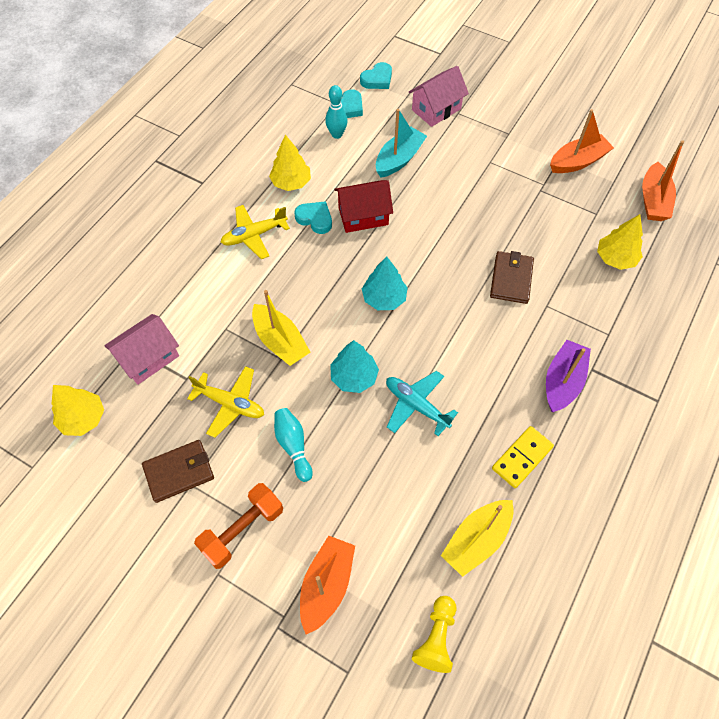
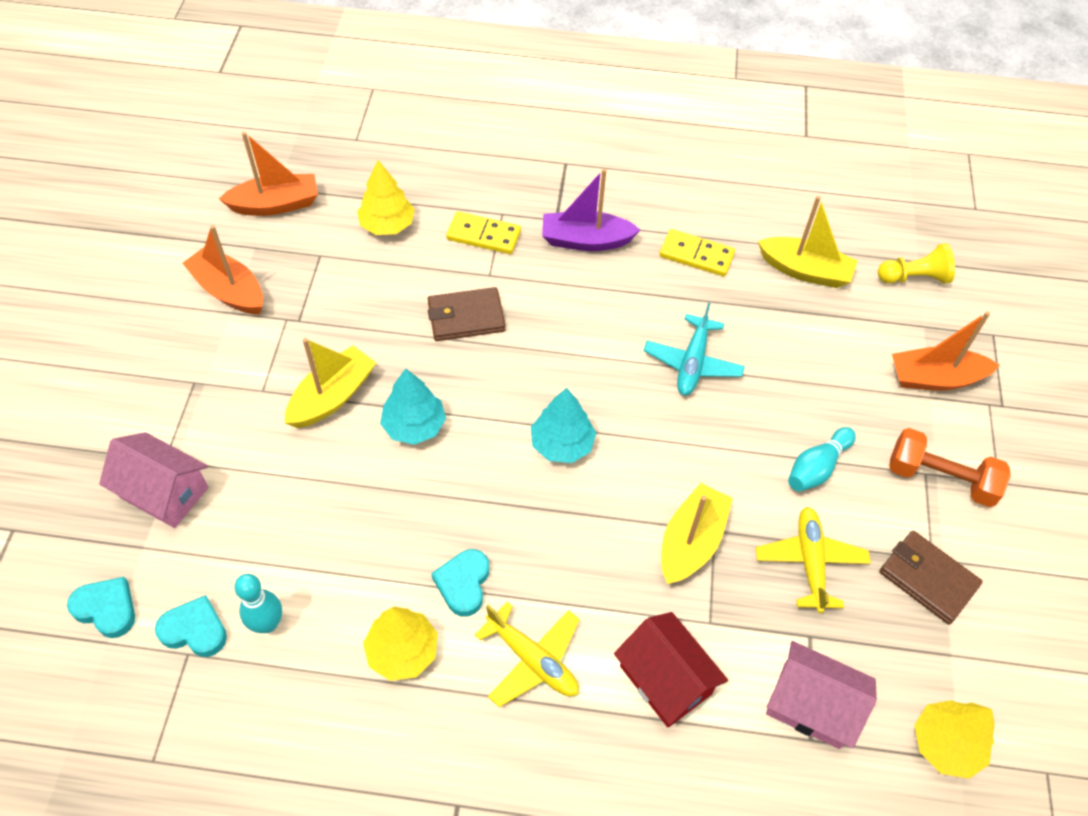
camera: 115 degrees left, 5 degrees down
turquoise tree [330,340,379,393] -> turquoise tree moved to [380,368,446,445]
red house [334,180,393,233] -> red house moved to [614,612,728,728]
turquoise boat [376,109,427,178] -> none
none -> yellow boat [285,338,376,428]
none -> yellow domino [446,211,521,254]

